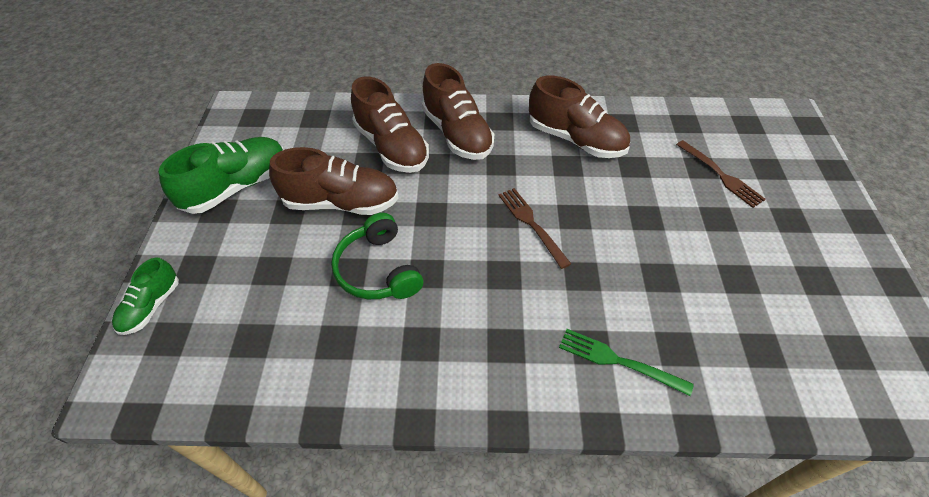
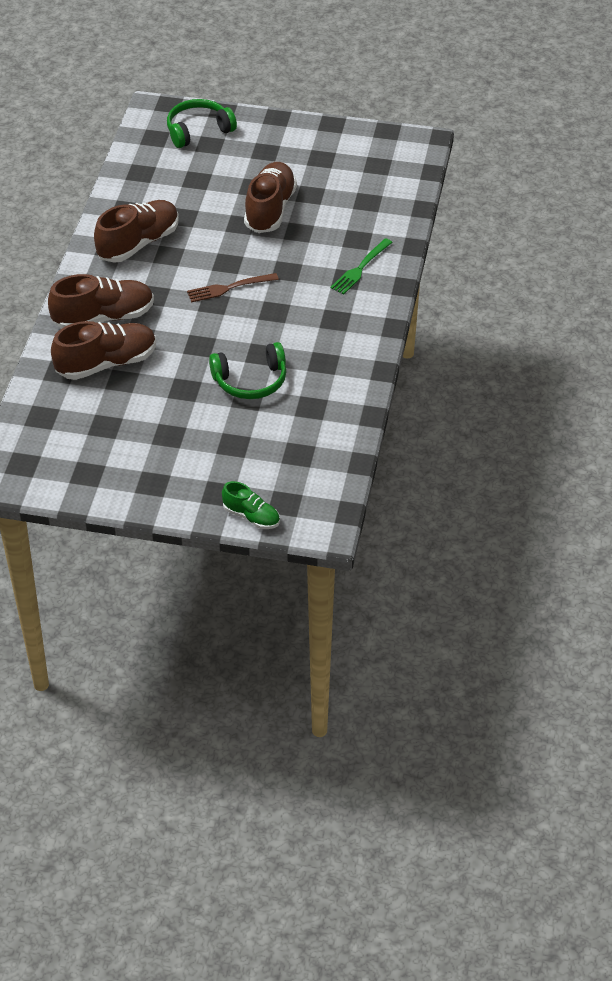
camera: 80 degrees left, 5 degrees down
green shoe [158,137,284,214] -> none
brown shoe [269,147,399,215] -> brown shoe moved to [244,162,297,233]
brown fork [676,140,766,208] -> none
none -> green headphones [167,99,237,148]

